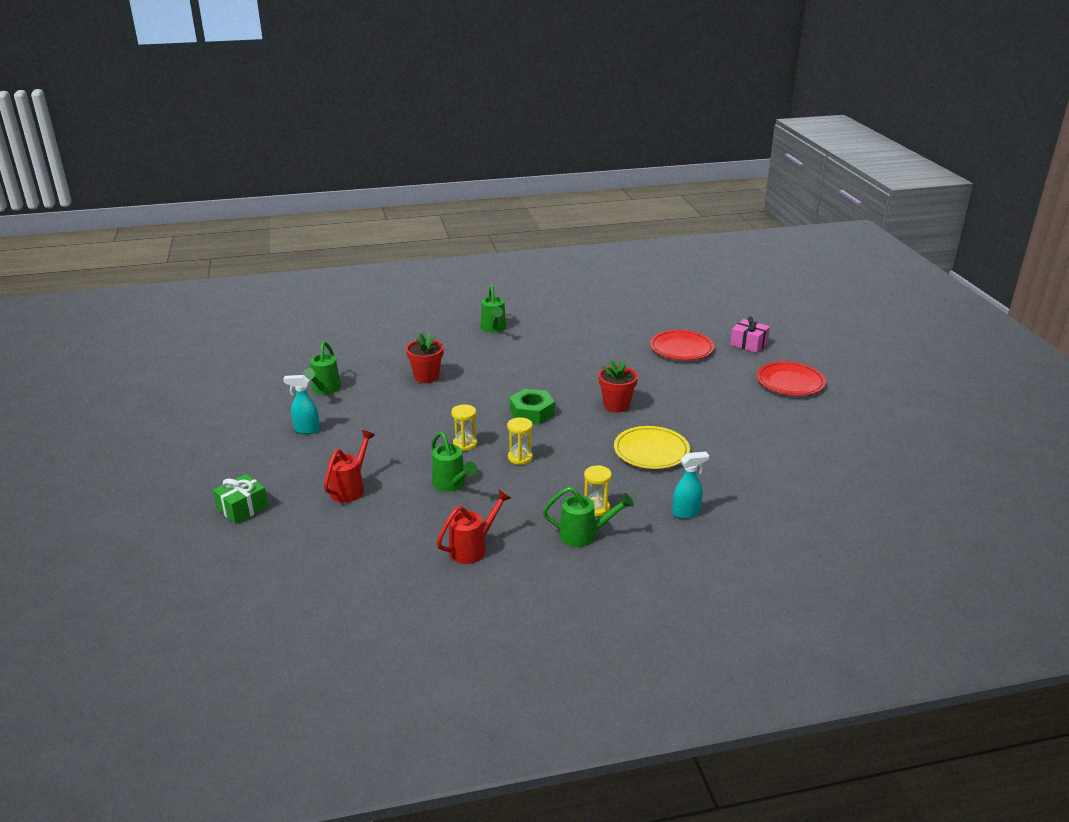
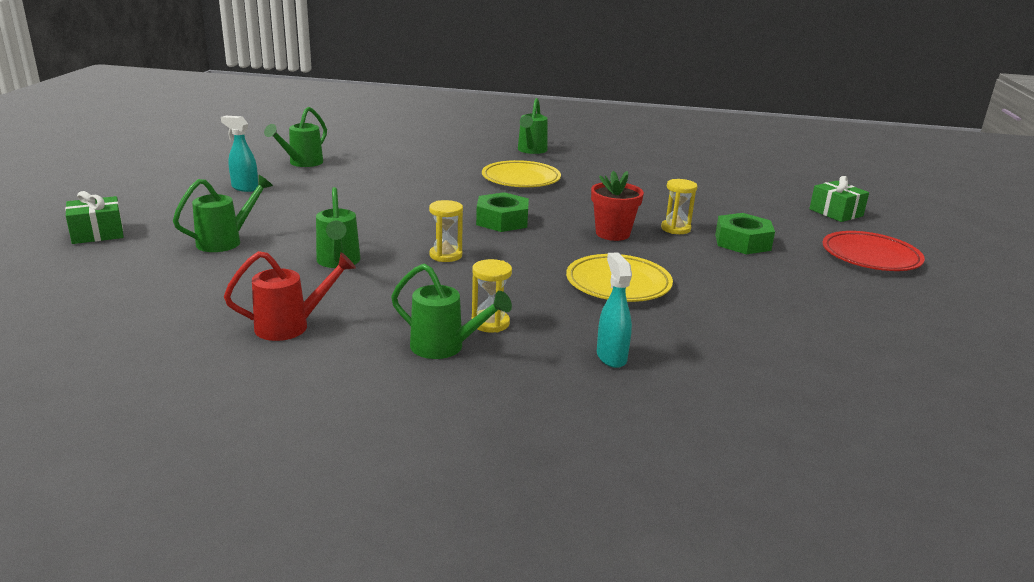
camera: 20 degrees right, 5 degrees down
red watering can [324,430,375,503] -> green watering can [173,175,273,252]
red flower pot [406,333,444,383] -> none
yellow hourglass [451,404,477,451] -> yellow hourglass moved to [661,179,698,234]
red plate [650,330,714,360] -> none
turquoise spray bottle [672,452,709,519] -> turquoise spray bottle turned 105 degrees counterclockwise [597,252,632,368]
pink gift [730,316,770,353] -> green gift [809,176,869,222]
none -> yellow plate [482,160,561,187]
none -> green nut [715,213,775,254]

